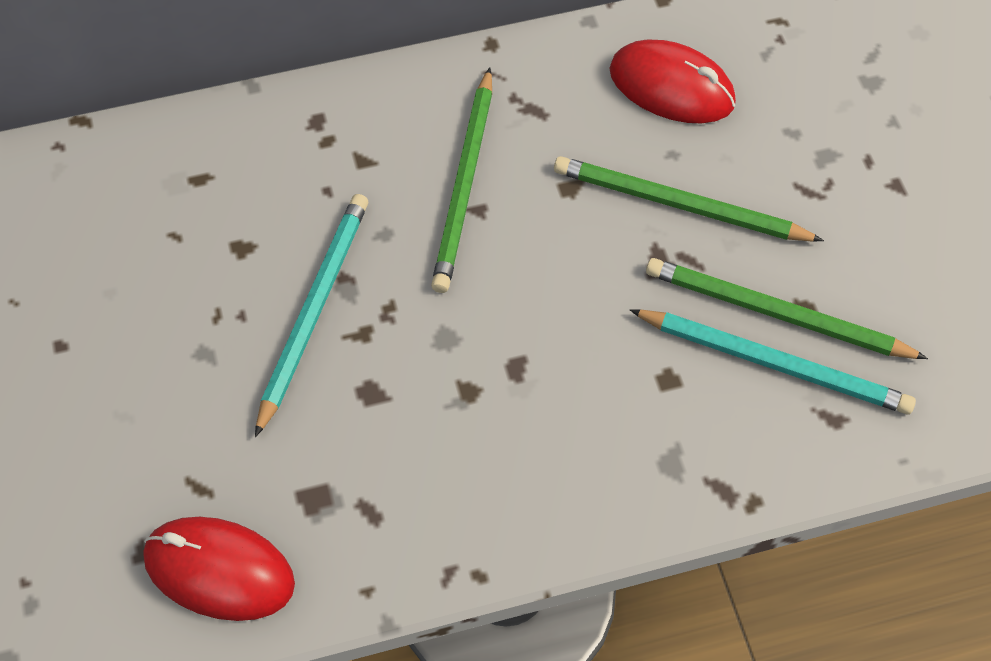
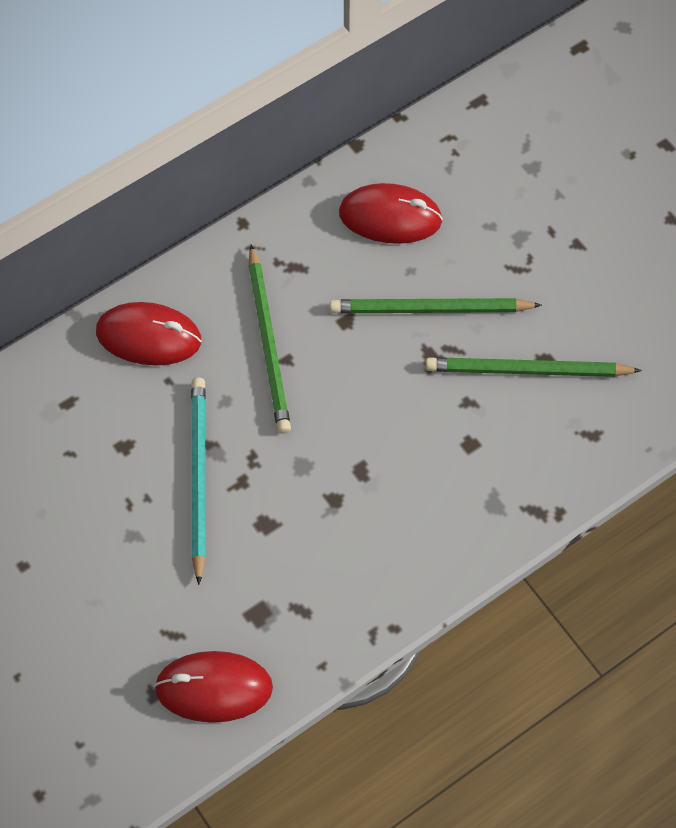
camera: 20 degrees left, 5 degrees up
turquoise pencil [630,309,916,415] -> none
none -> red mouse [96,302,201,365]

